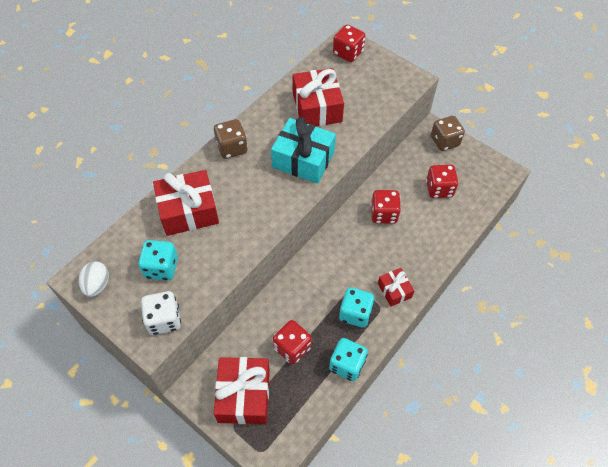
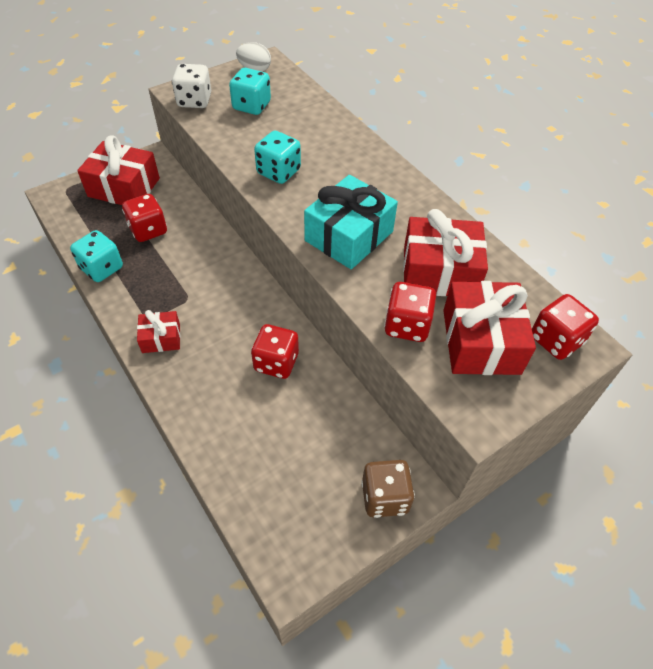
camera: 105 degrees right, 5 degrees down
red gift [153,170,219,236] -> red gift moved to [443,281,536,375]
brown dice [214,119,248,159] -> none
turquoise dice [339,287,375,328] -> turquoise dice moved to [254,130,301,184]
red dice [426,165,459,198] -> red dice moved to [384,282,436,342]

